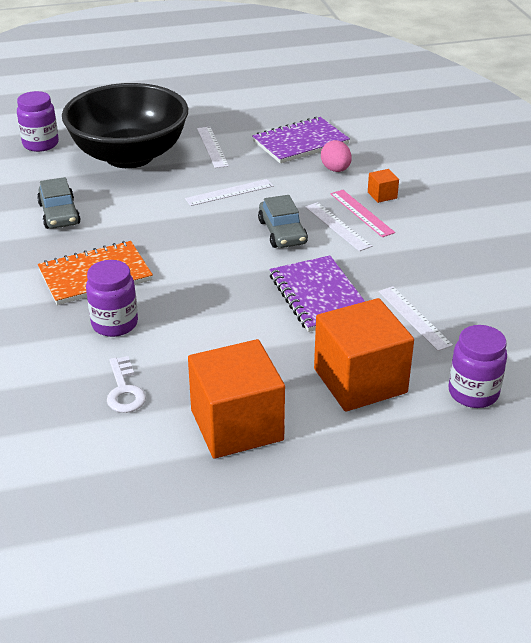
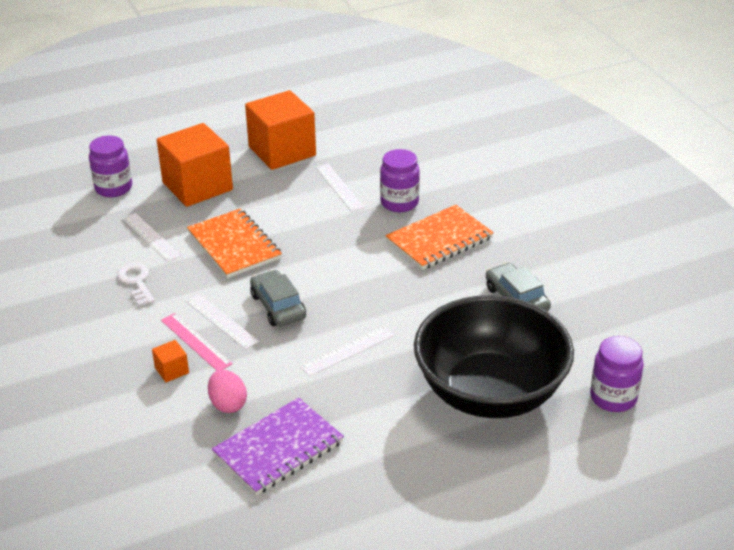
camera: 170 degrees right, 0 degrees up
white key [107,356,146,413] -> white key moved to [117,263,155,306]
white ruler [197,127,229,168] -> white ruler moved to [316,164,365,212]
purple notebook [269,256,365,332] -> orange notebook [187,209,282,278]

